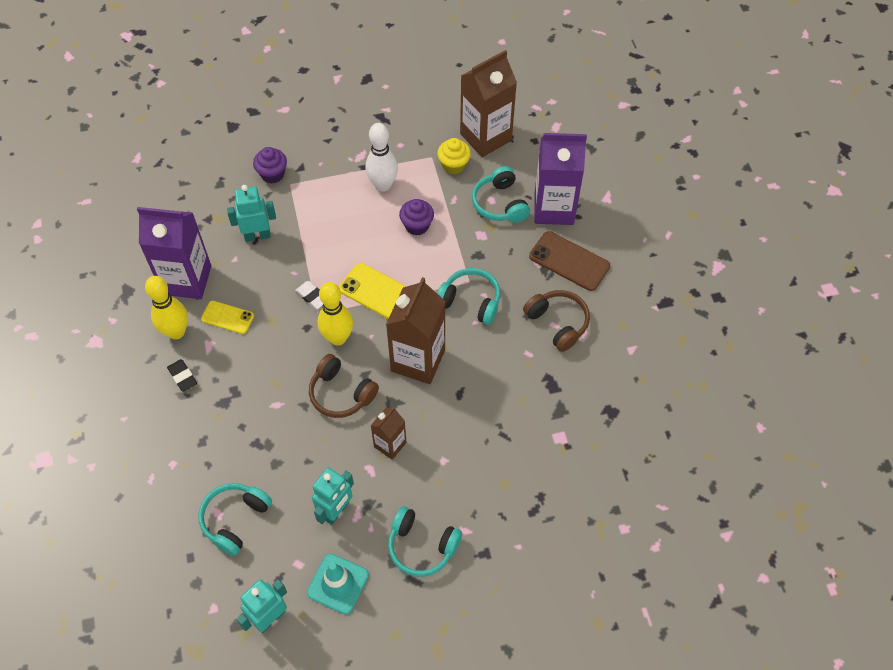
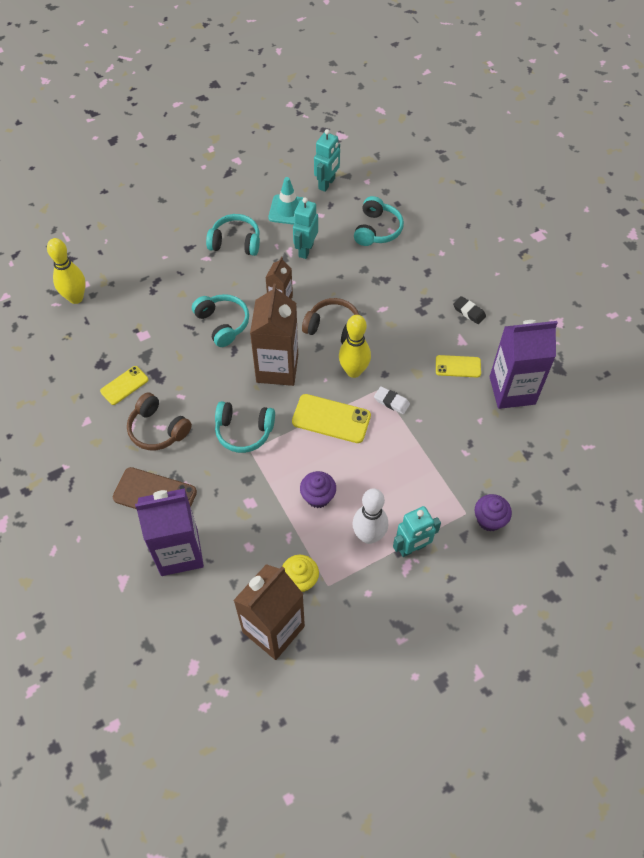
camera: 165 degrees right, 0 degrees up
yellow bowling pin [145,276,188,339] -> yellow bowling pin moved to [47,238,86,304]
turquoise robot [227,185,276,242] -> turquoise robot moved to [393,506,441,557]
turquoise headphones [472,166,530,223] -> turquoise headphones moved to [192,294,249,347]
none -> yellow phone [100,366,148,405]

